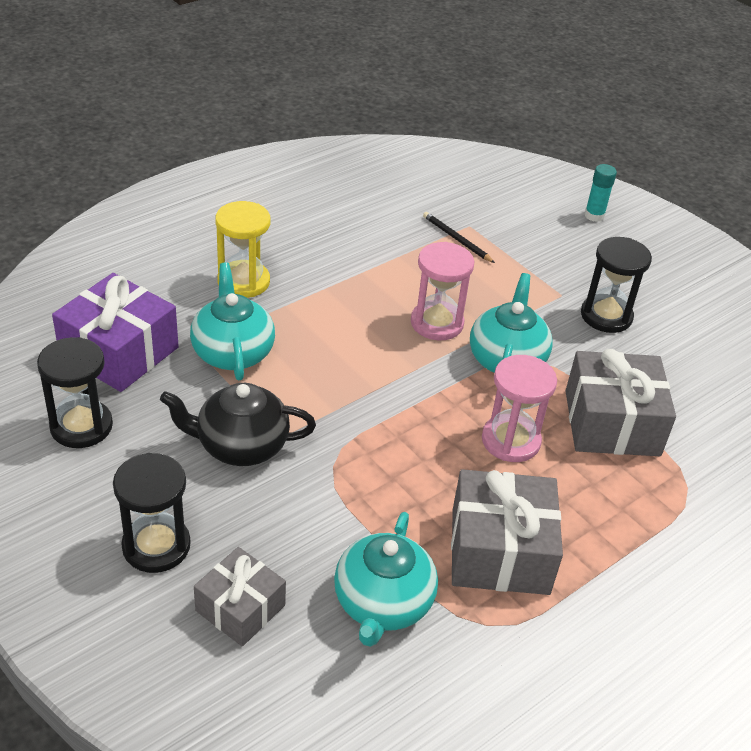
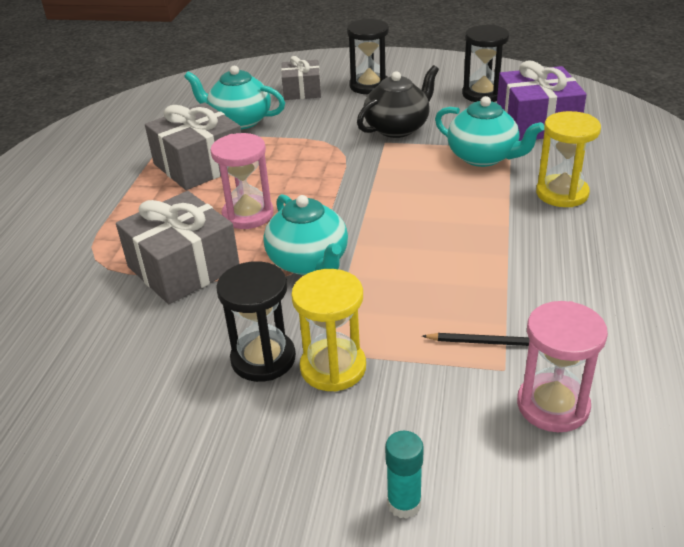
camera: 145 degrees right, 5 degrees down
turquoise teapot [334,512,438,647] -> turquoise teapot turned 45 degrees counterclockwise [184,66,285,129]
pink hourglass [411,242,474,340] -> pink hourglass moved to [517,301,608,432]
none -> yellow hourglass [291,269,366,392]

